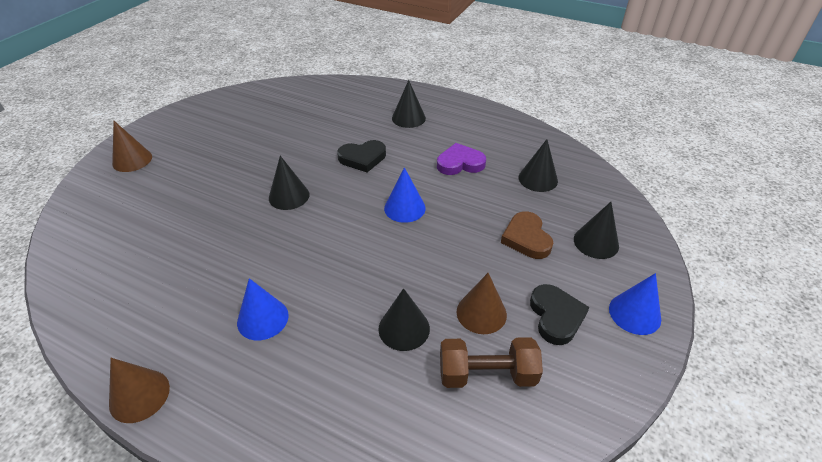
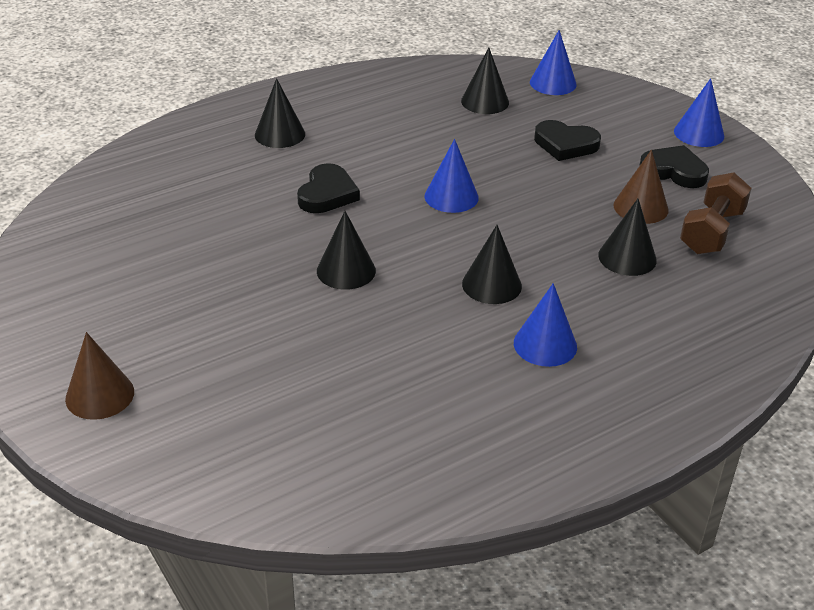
camera: 60 degrees left, 5 degrees down
brown cone [109,358,170,423] -> none
purple heart [437,143,486,175] -> none
brown heart [501,211,553,259] -> black heart [534,120,601,161]
black cone [574,202,619,259] -> black cone moved to [462,225,522,304]
none -> blue cone [530,30,577,95]

